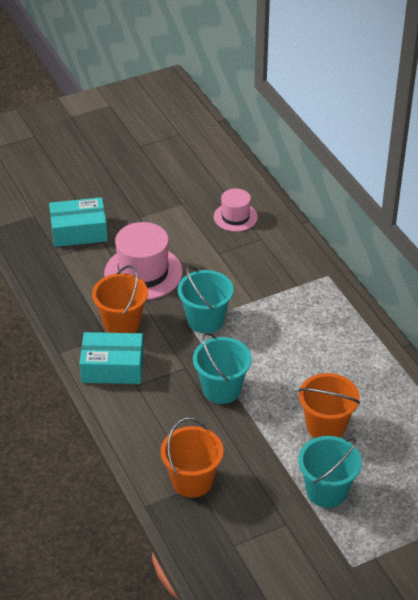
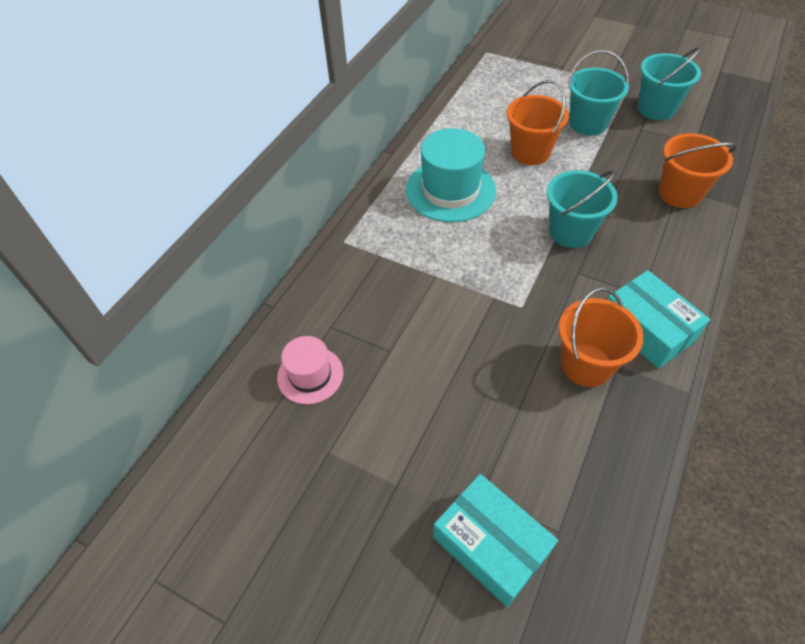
camera: 125 degrees left, 10 degrees up
pink hat [104,222,183,300] -> none
turquoise bucket [178,266,234,333] -> turquoise bucket moved to [638,47,701,120]
none -> turquoise hat [406,128,496,222]

